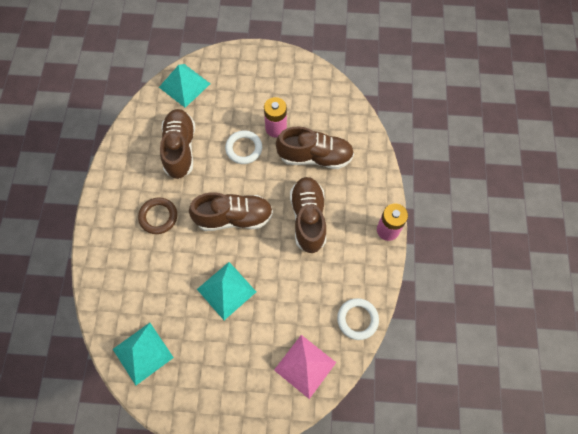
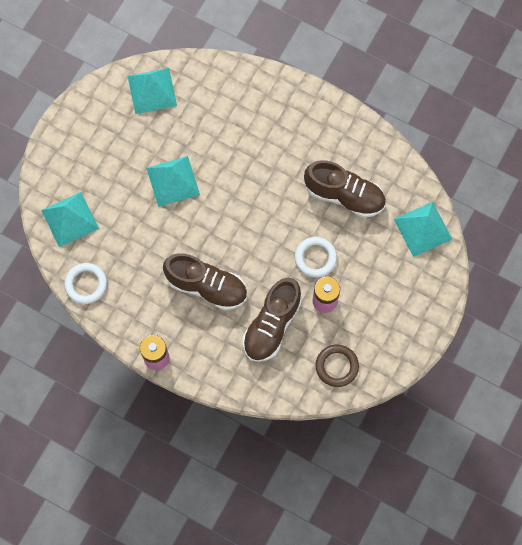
camera: 115 degrees right, 5 degrees up
brown ring [138,197,177,234] -> brown ring moved to [316,344,359,387]
brown shoe [189,192,273,231] -> none
pink pyramid [274,335,336,399] -> turquoise pyramid [41,192,99,247]

